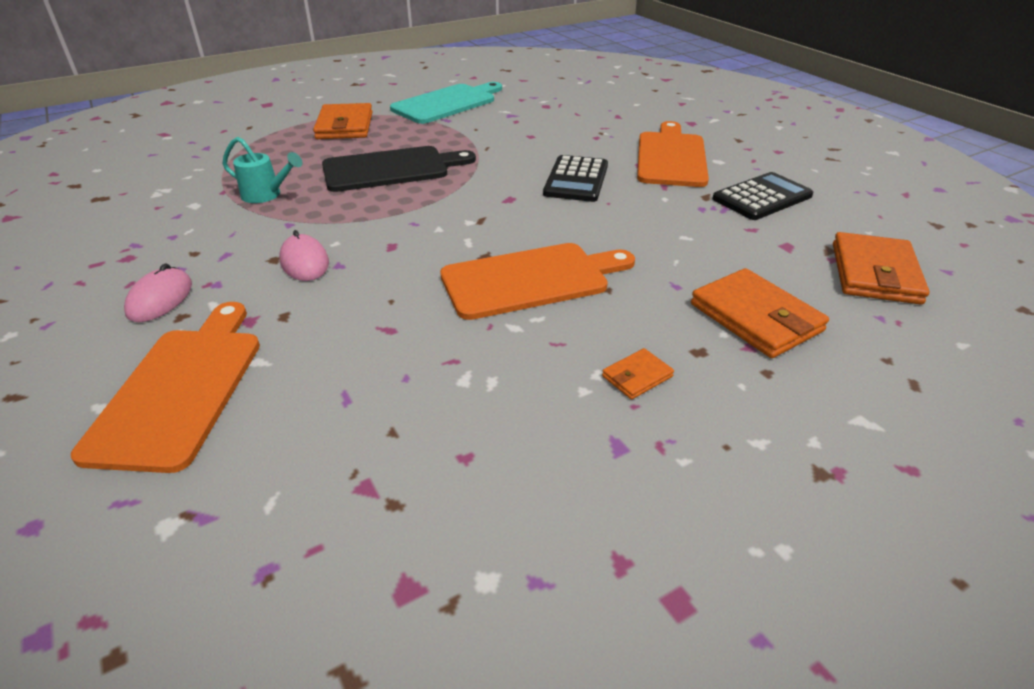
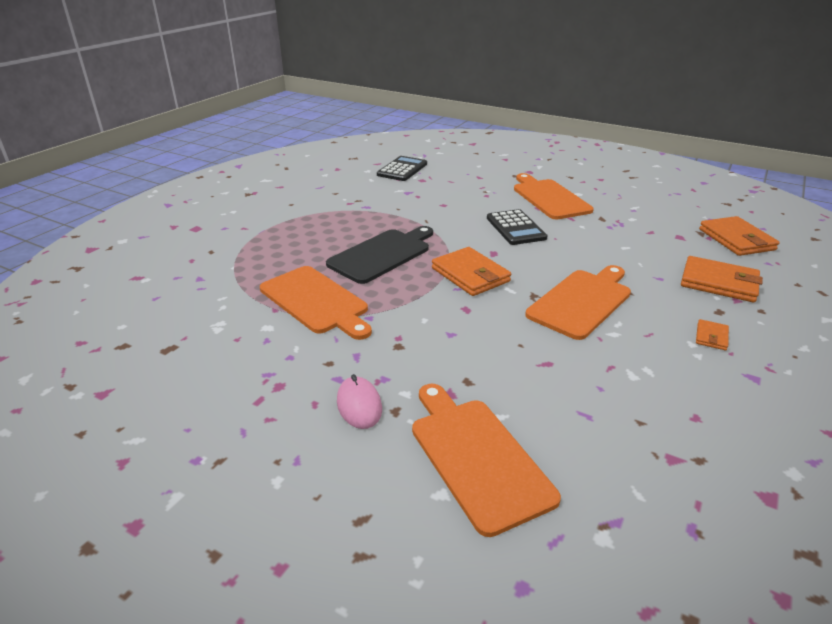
camera: 30 degrees left, 5 degrees down
turquoise watering can [222,137,302,203] -> orange cutting board [260,266,372,340]
pink mouse [279,230,329,281] -> none
orange wallet [313,103,372,139] -> orange wallet moved to [432,247,511,296]
turquoise cutting board [390,82,502,124] -> none
black calculator [712,172,813,220] -> black calculator moved to [377,156,427,181]

